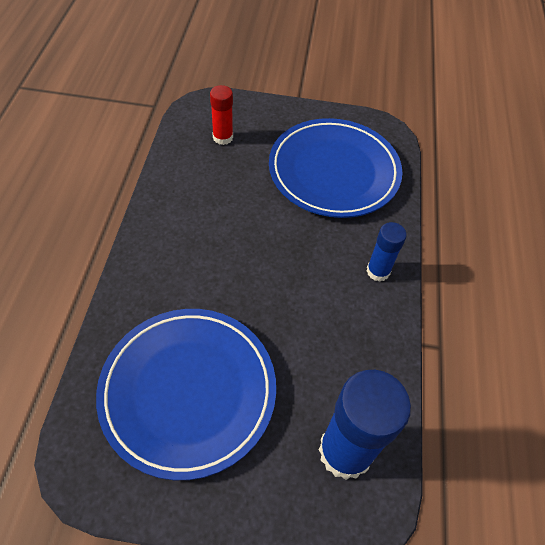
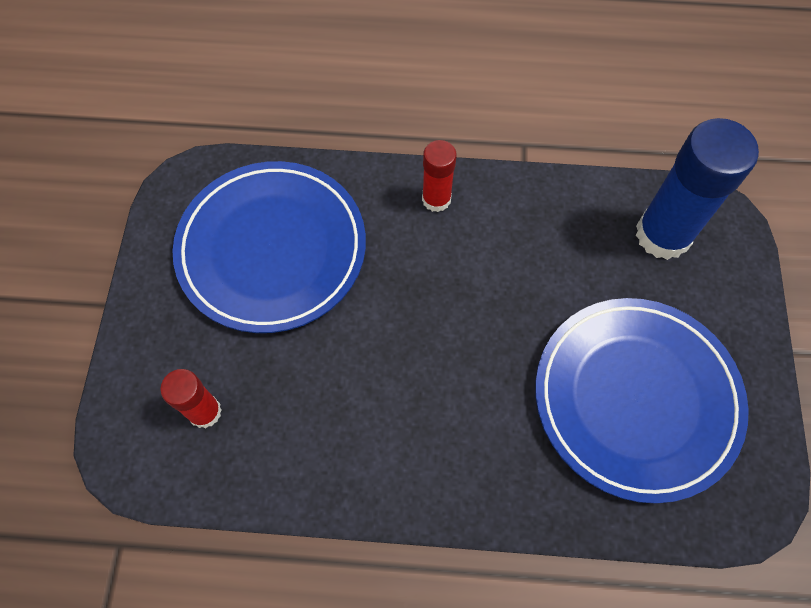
camera: 90 degrees left, 10 degrees up
blue glue stick [367,222,407,282] -> red glue stick [422,140,457,212]

